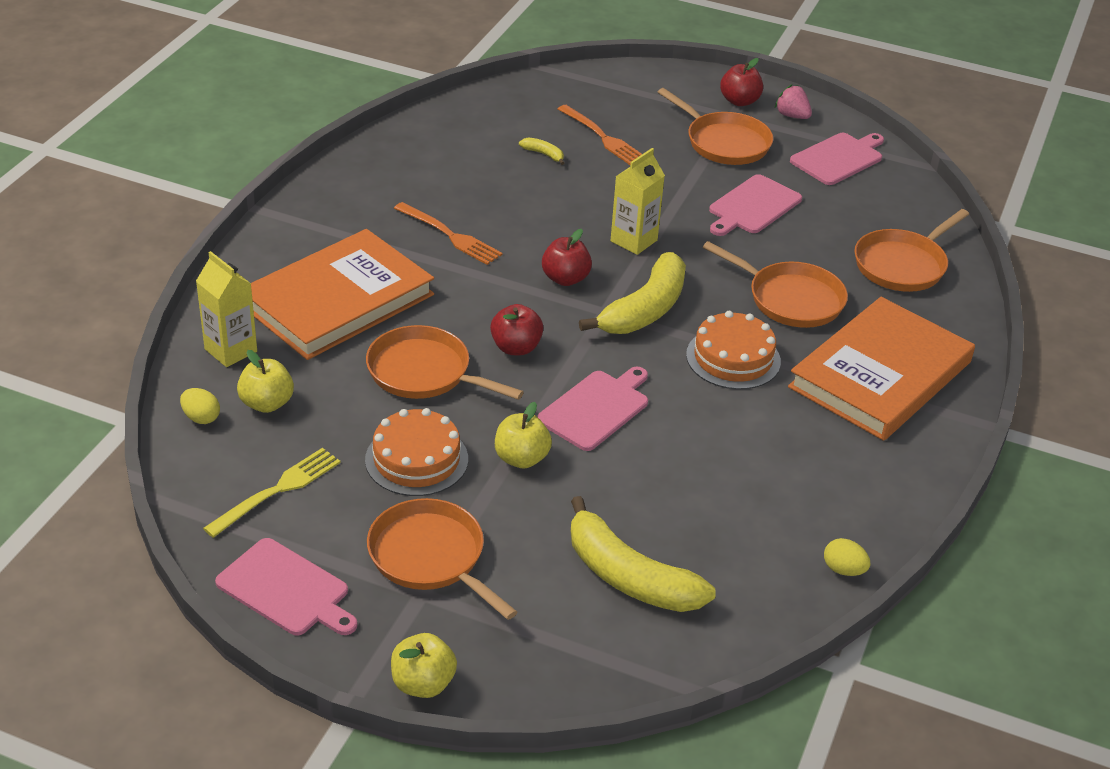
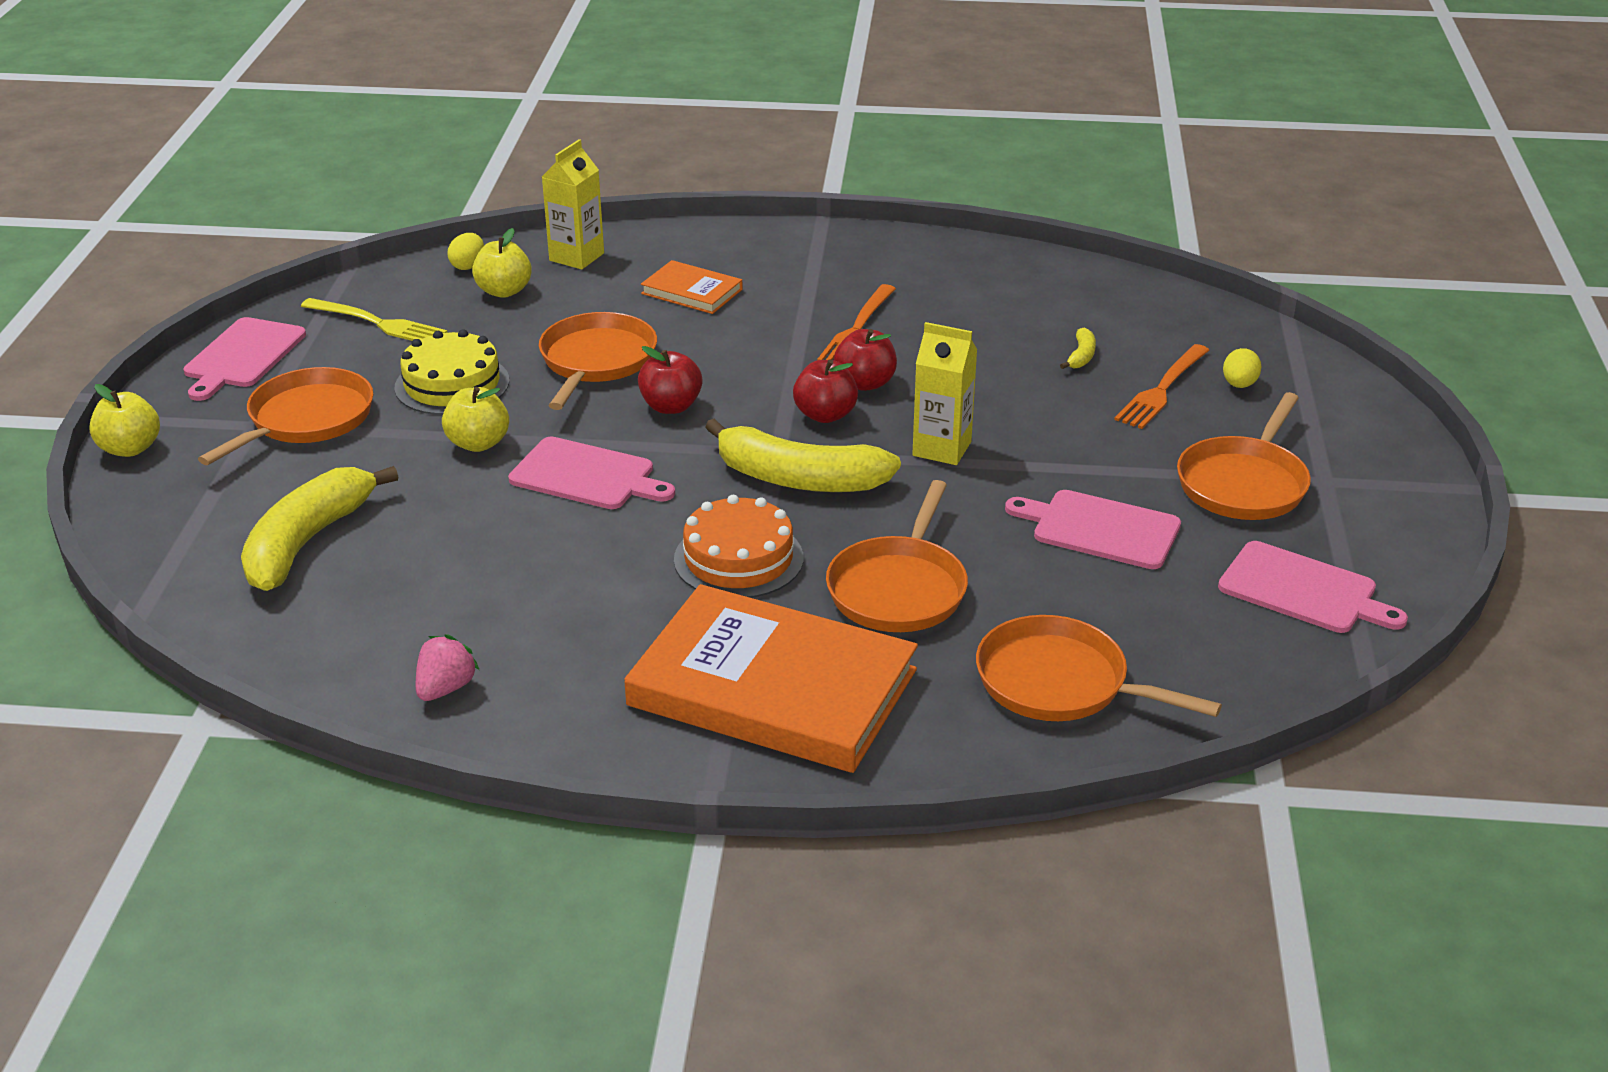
camera: 75 degrees right, 5 degrees down
orange book [251,229,434,360] -> orange book [641,260,743,314], size x0.46
orange cake [365,408,468,496] -> yellow cake [395,329,509,415]
red apple [720,58,763,106] -> red apple moved to [834,329,897,391]
pink strawberry [775,84,812,119] -> pink strawberry moved to [416,634,479,701]
yellow egg [824,538,871,576] -> yellow egg moved to [1223,348,1262,388]

